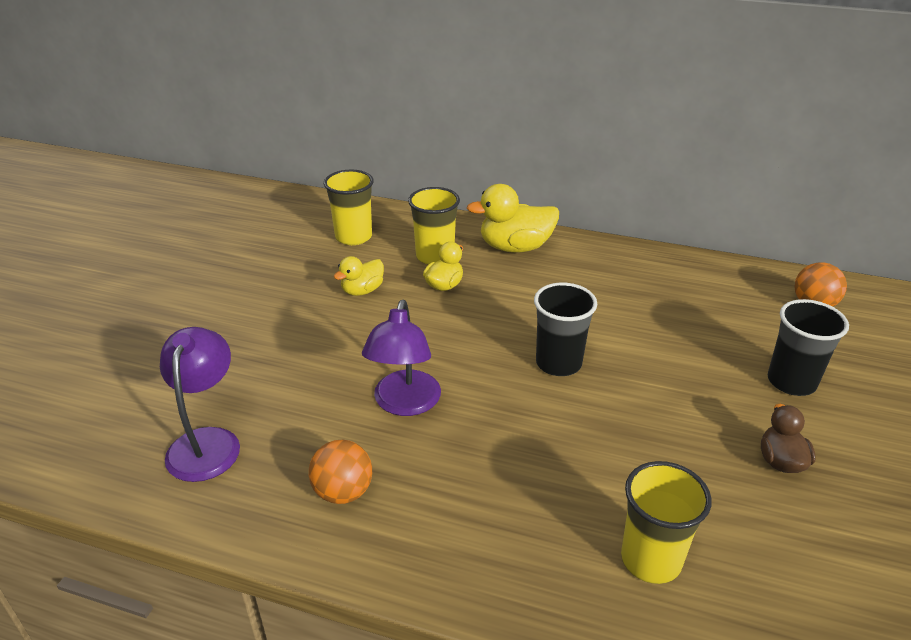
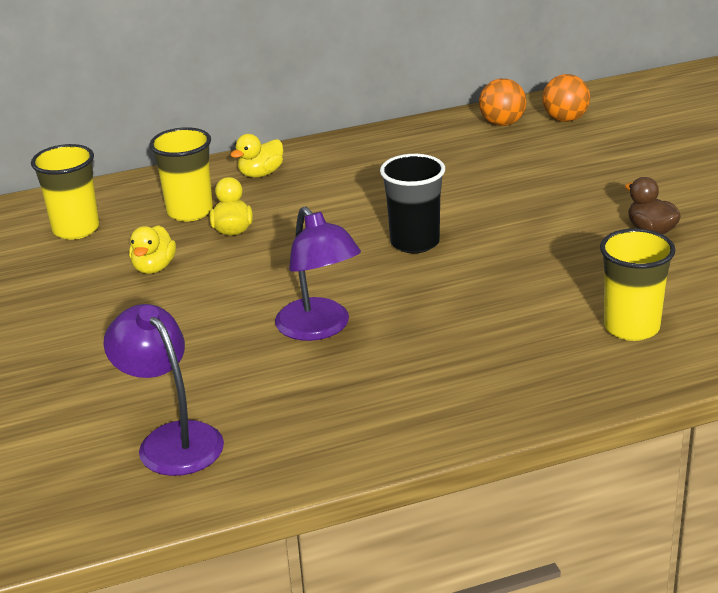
camera: 35 degrees left, 5 degrees down
orange ball [309,440,372,504] -> orange ball moved to [479,78,527,126]
yellow duck [467,184,559,253] -> yellow duck [231,134,283,178], size x0.58
black cup [768,299,849,396] -> none

